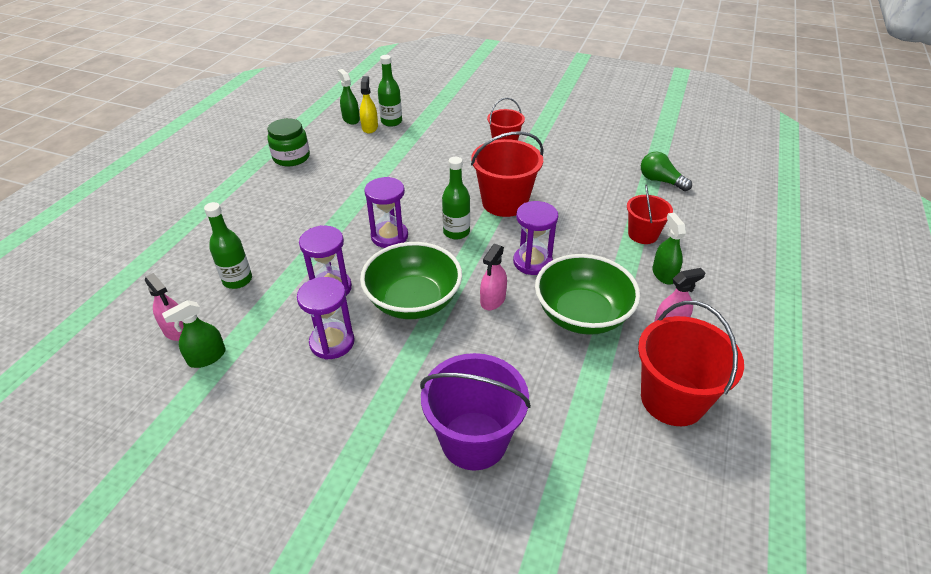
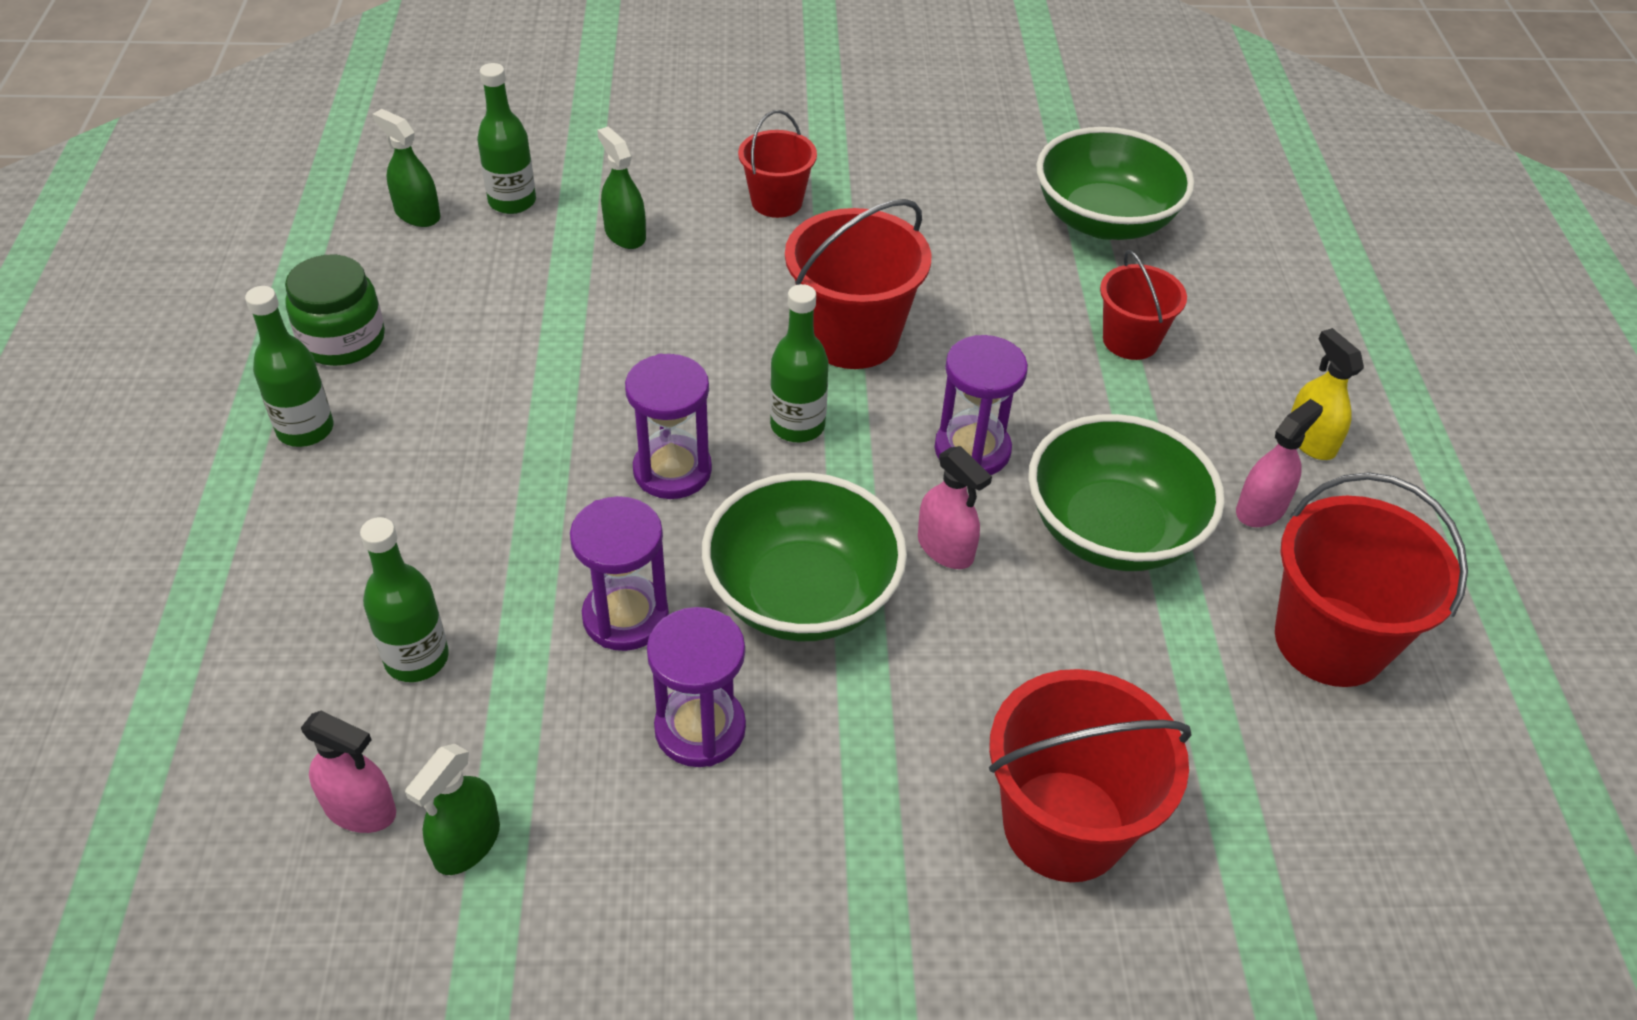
camera: 25 degrees left, 5 degrees up
yellow spray bottle [360,76,378,133] -> yellow spray bottle moved to [1291,328,1364,460]
purple bucket [420,353,531,470] -> red bucket [989,669,1192,882]
pink spray bottle [480,244,507,310] -> pink spray bottle turned 45 degrees counterclockwise [918,446,992,569]
green light bulb [641,152,692,191] -> green bowl [1036,127,1195,240]
green spray bottle [653,213,686,285] -> green spray bottle moved to [597,127,646,249]
none -> green bottle [245,286,334,447]

